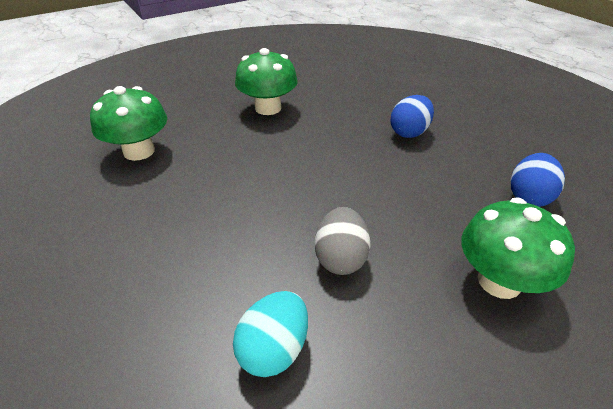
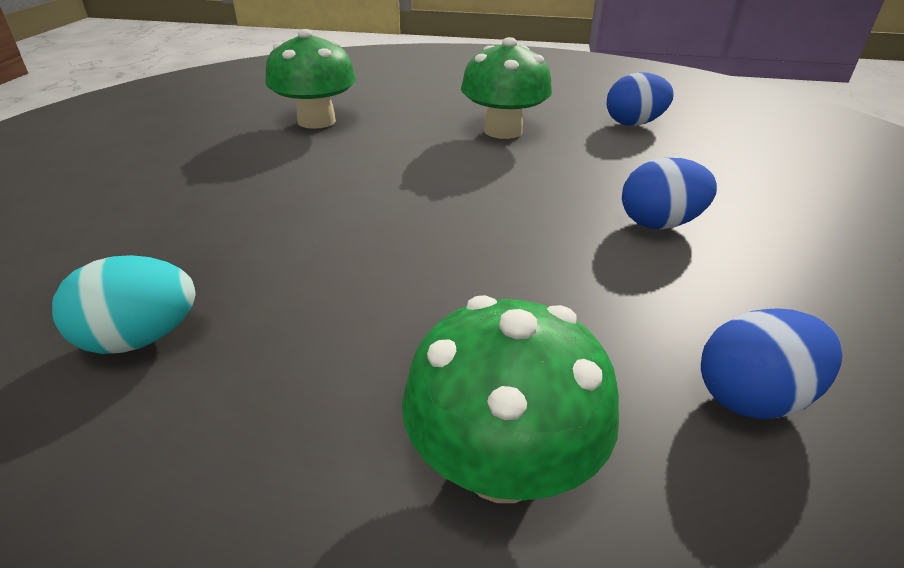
camera: 40 degrees right, 5 degrees down
grey egg [315,207,371,275] -> none
none -> blue egg [607,72,674,126]

